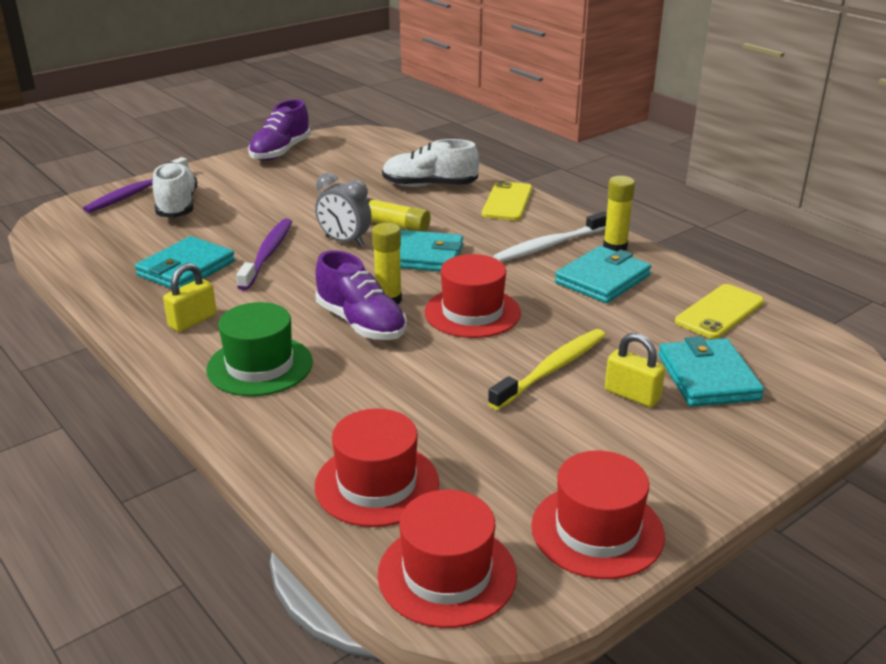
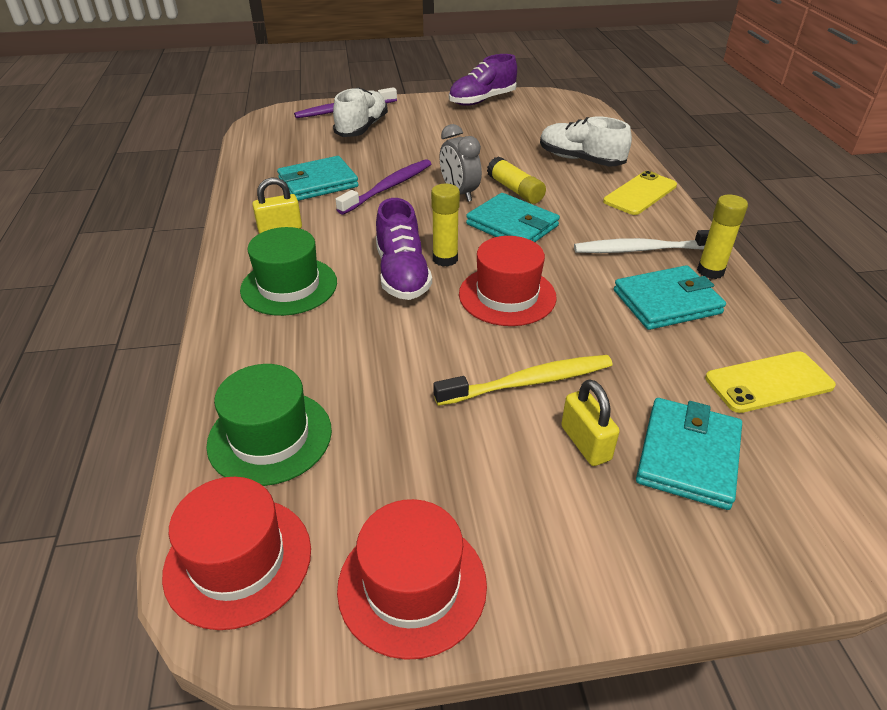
camera: 30 degrees right, 10 degrees up
red hat [315,409,439,527] -> green hat [206,364,332,486]

